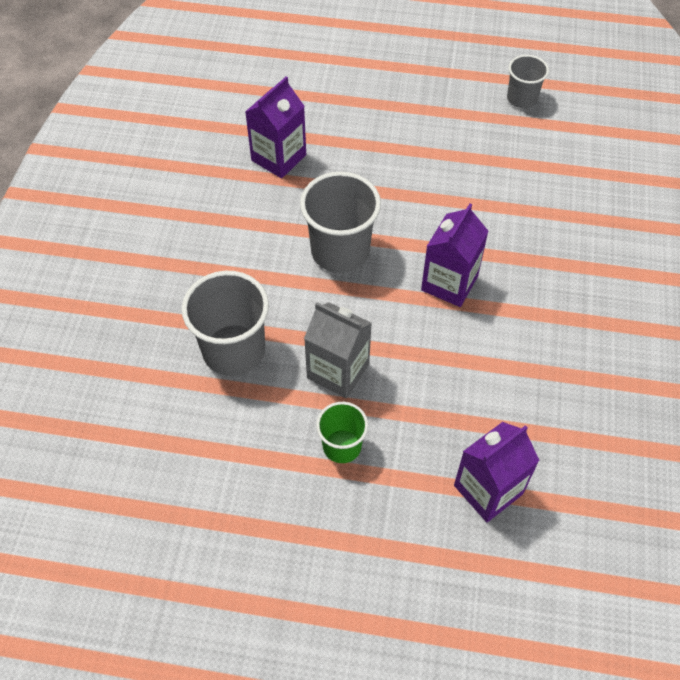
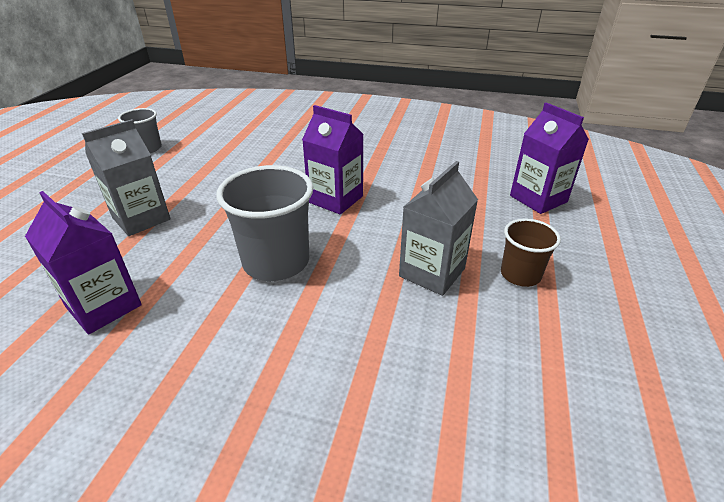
camera: 85 degrees left, 20 degrees down
grey cup [182,271,269,376] -> none
green cup [316,402,368,463] -> brown cup [501,219,561,287]
none -> grey carton [82,119,171,236]

